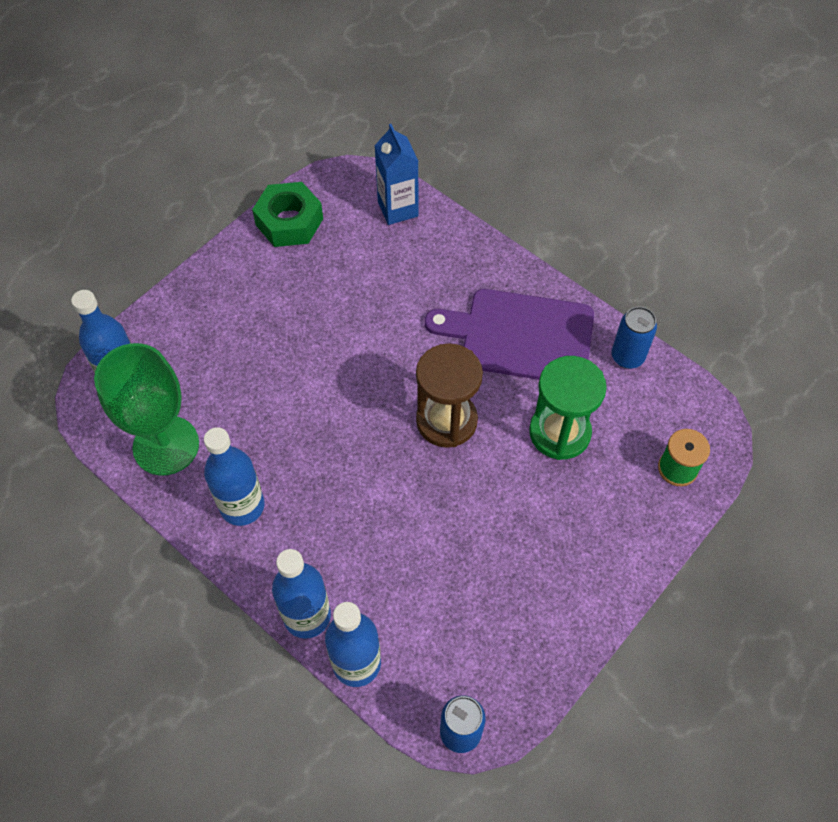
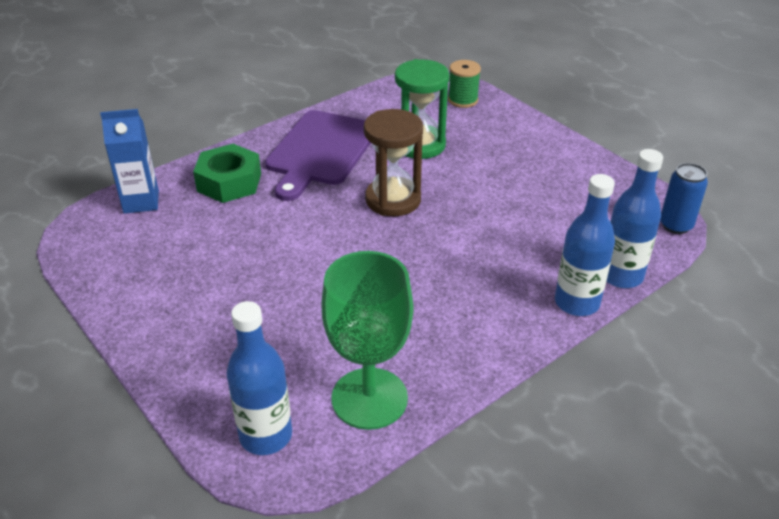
camera: 80 degrees left, 20 degrees down
blue bottle [204,427,265,526] -> none
green nut [252,182,323,247] -> green nut moved to [193,144,261,203]
blue can [612,307,657,369] -> none

